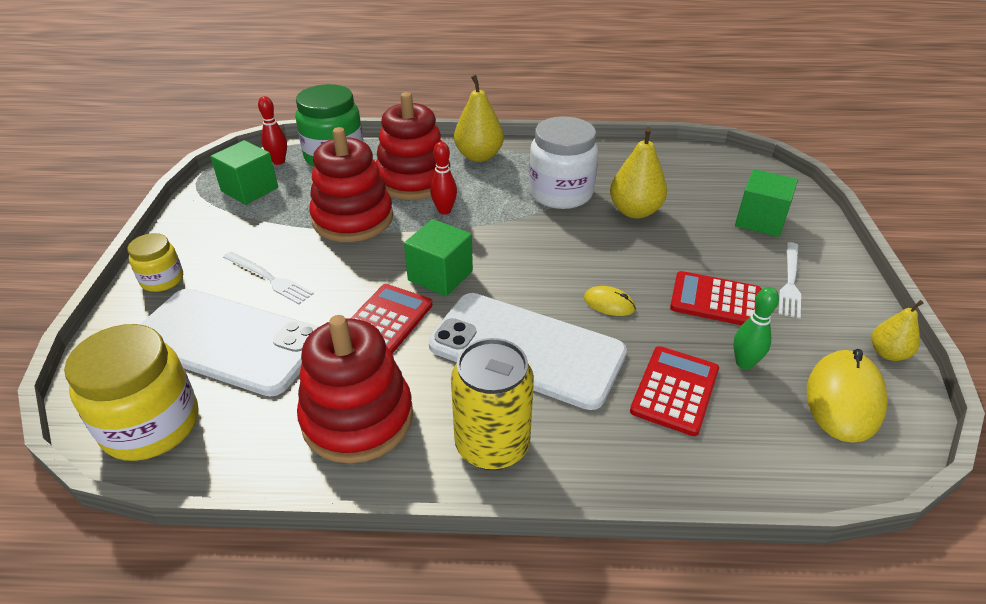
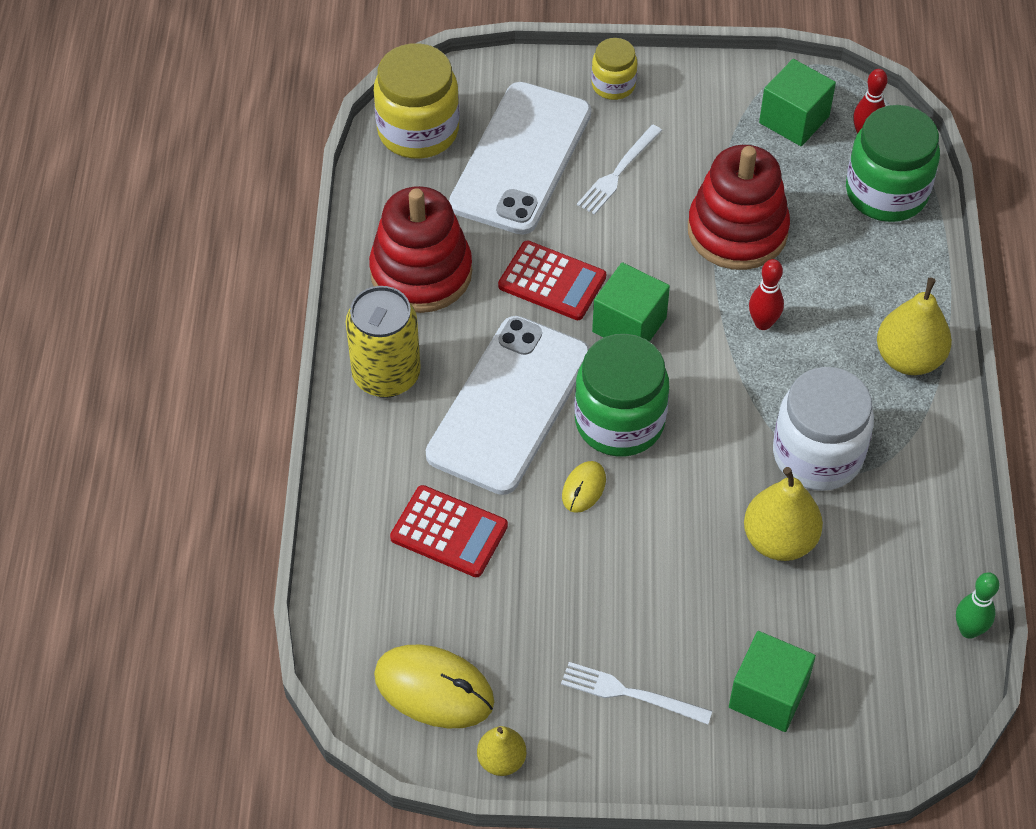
camera: 90 degrees right, 15 degrees up
red stacking toy [376,92,450,200] -> none
red calculator [670,271,762,325] -> none
green bowling pin [733,287,779,370] -> green bowling pin moved to [956,572,999,639]
none -> green jar [575,334,669,456]

